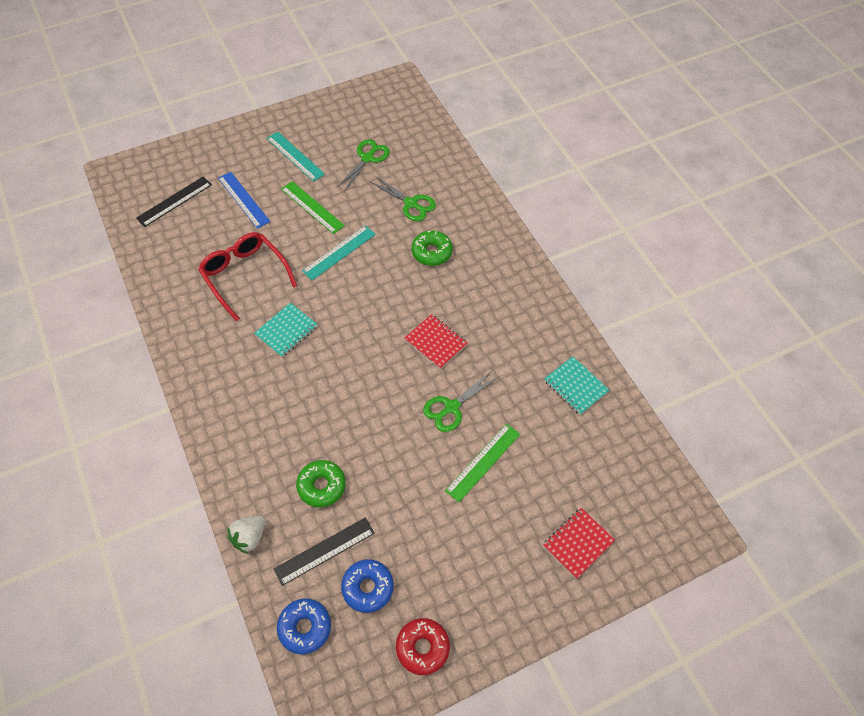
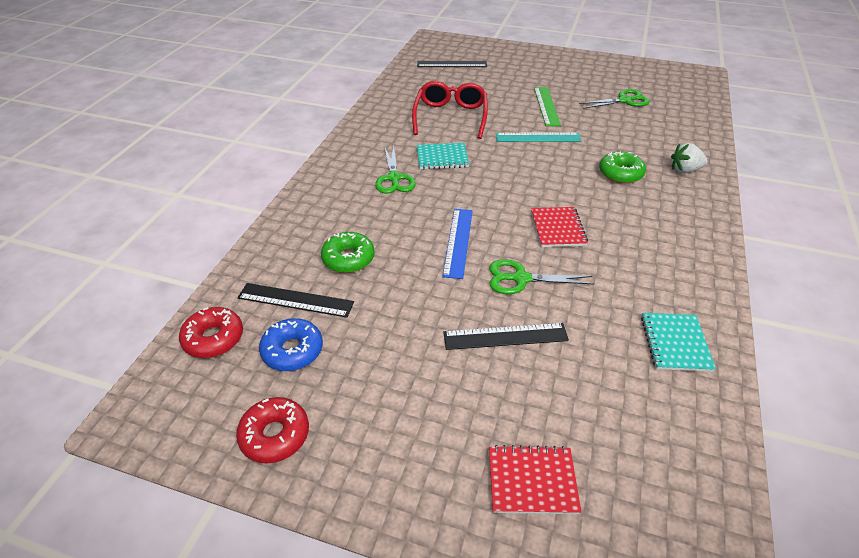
camera: 45 degrees right, 15 degrees down
blue ruler [218,172,270,229] -> blue ruler moved to [442,209,473,279]
white strawberry [227,516,266,554] -> white strawberry moved to [671,143,708,173]
turquoise ruler [266,132,325,182] -> none
blue donut [277,598,331,654] -> red donut [179,307,243,358]
green scissors [369,176,436,222] -> green scissors moved to [375,145,416,194]
green ruler [445,424,520,502] -> black ruler [443,323,569,350]

